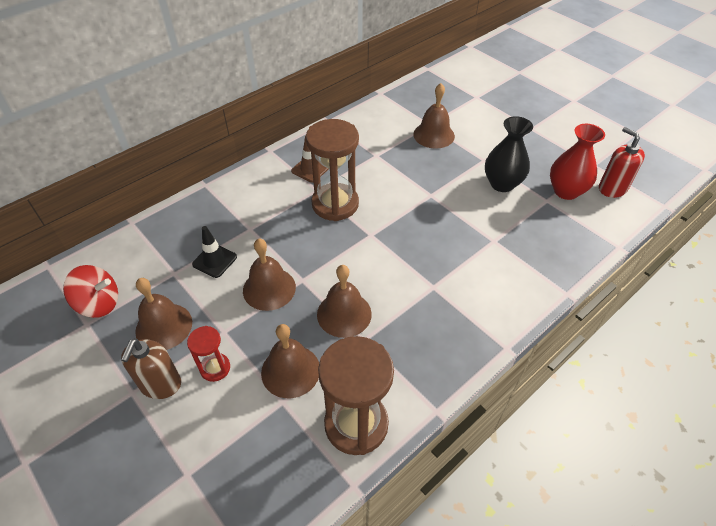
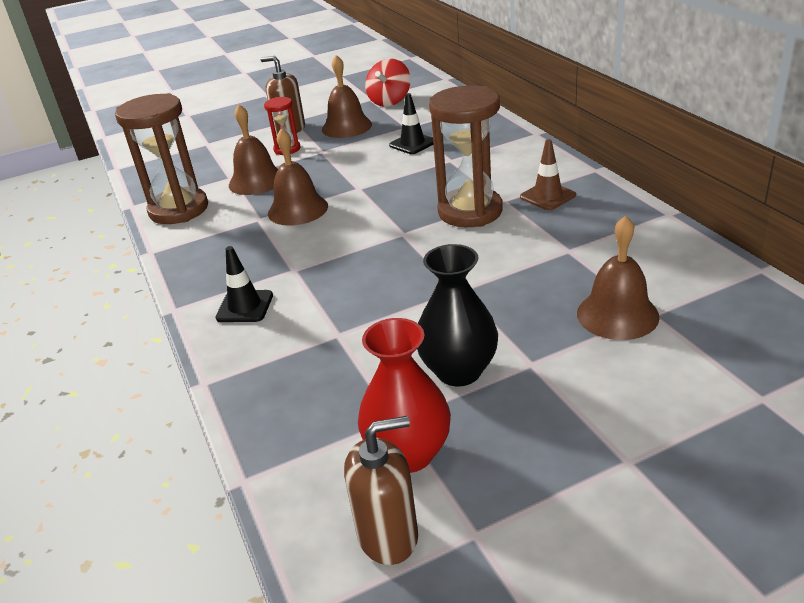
camera: 110 degrees right, 15 degrees down
brown bell [243,239,296,311] -> none
red soap dispenser [599,127,645,198] -> brown soap dispenser [344,416,418,565]
none -> black traffic cone [216,246,273,322]

